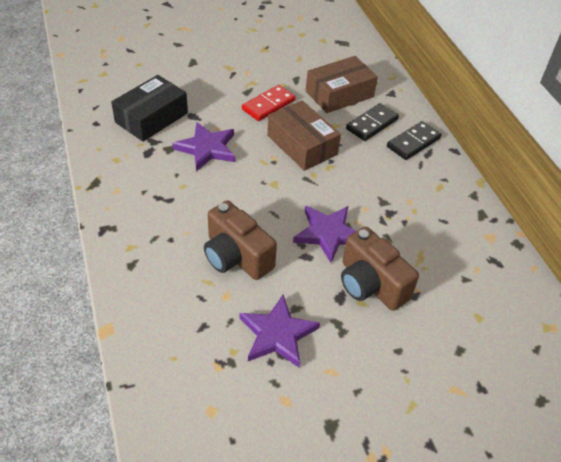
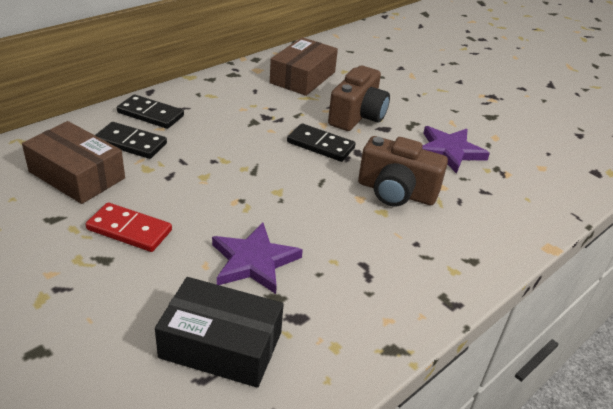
camera: 115 degrees left, 10 degrees down
brown camera [204,200,277,280] -> brown camera turned 90 degrees clockwise [358,136,448,206]
brown box [267,100,341,171] -> brown box moved to [270,37,338,96]
purple star [293,206,356,263] -> black domino [287,123,356,162]

